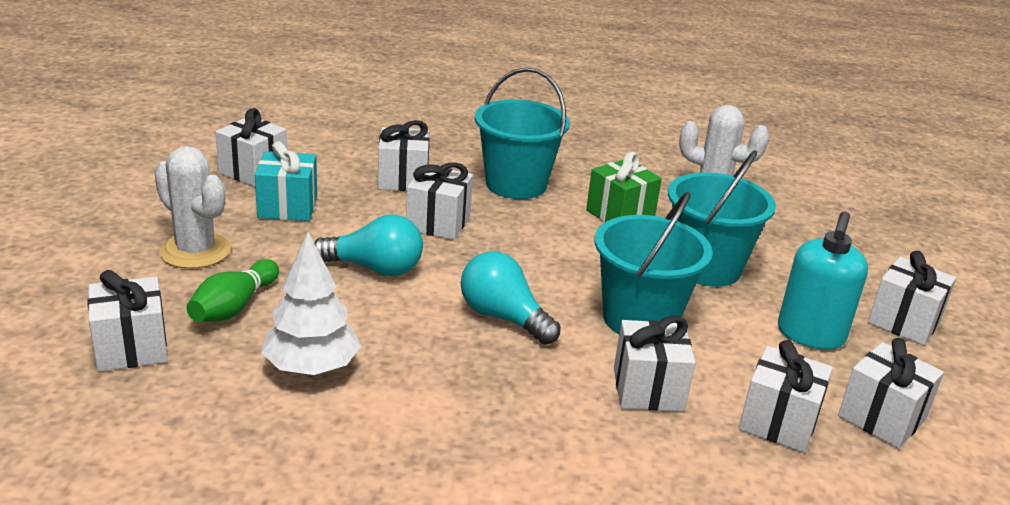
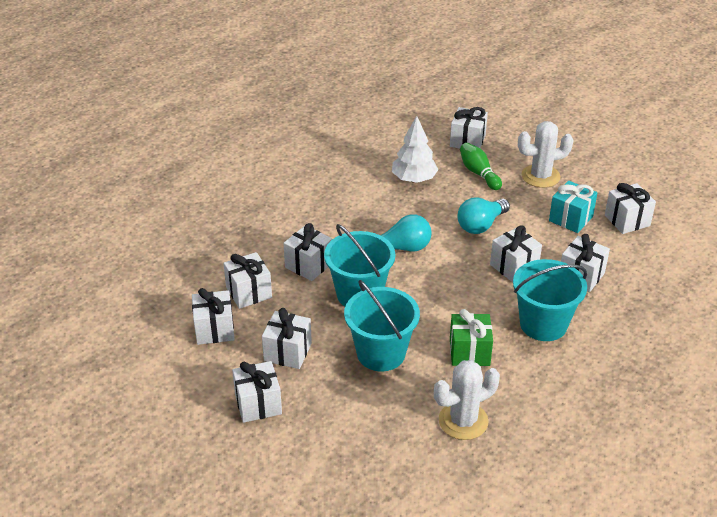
camera: 130 degrees right, 10 degrees up
turquoise soap dispenser [778,211,868,350] -> white gift [262,308,312,369]

